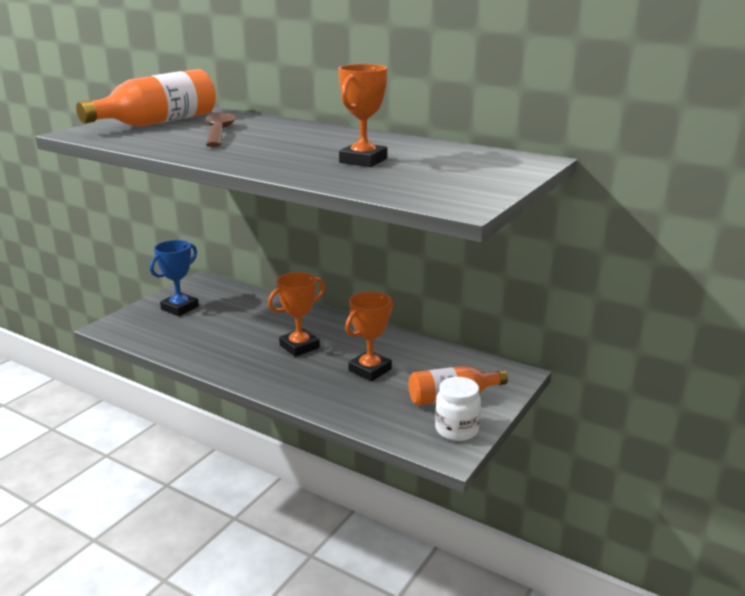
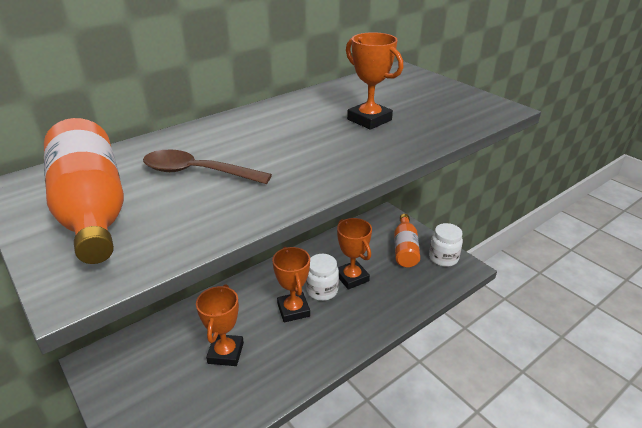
camera: 70 degrees left, 10 degrees up
blue trophy [150,240,199,316] -> none
none -> orange trophy [196,284,244,366]
none -> white jar [306,254,339,301]

